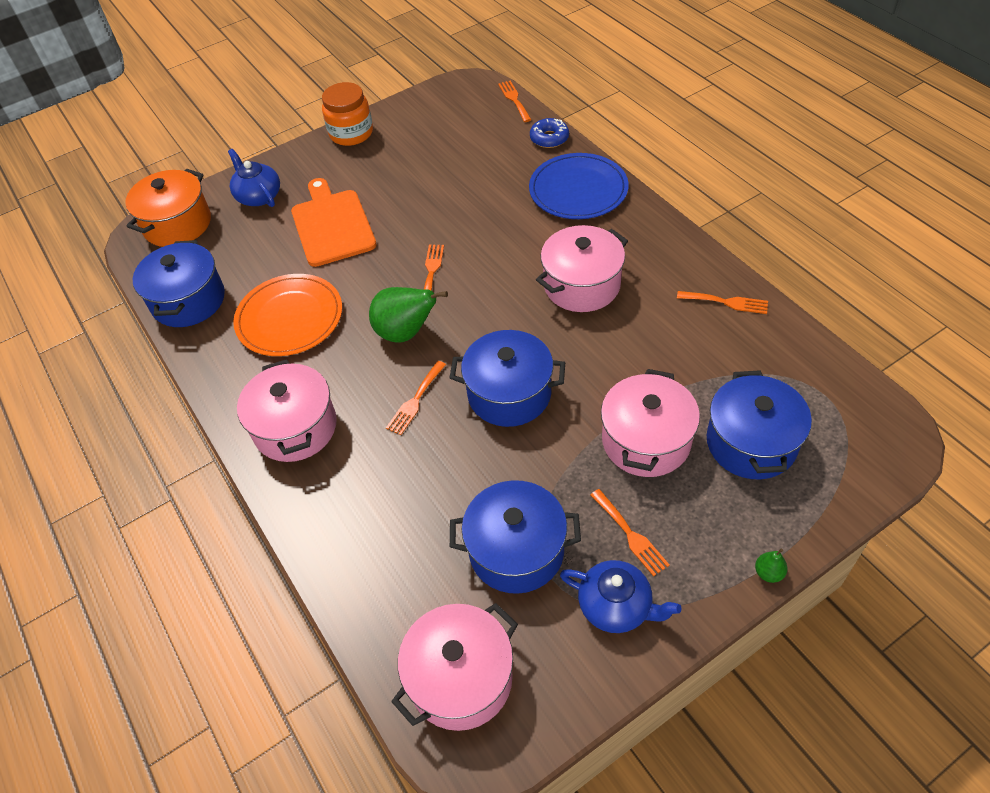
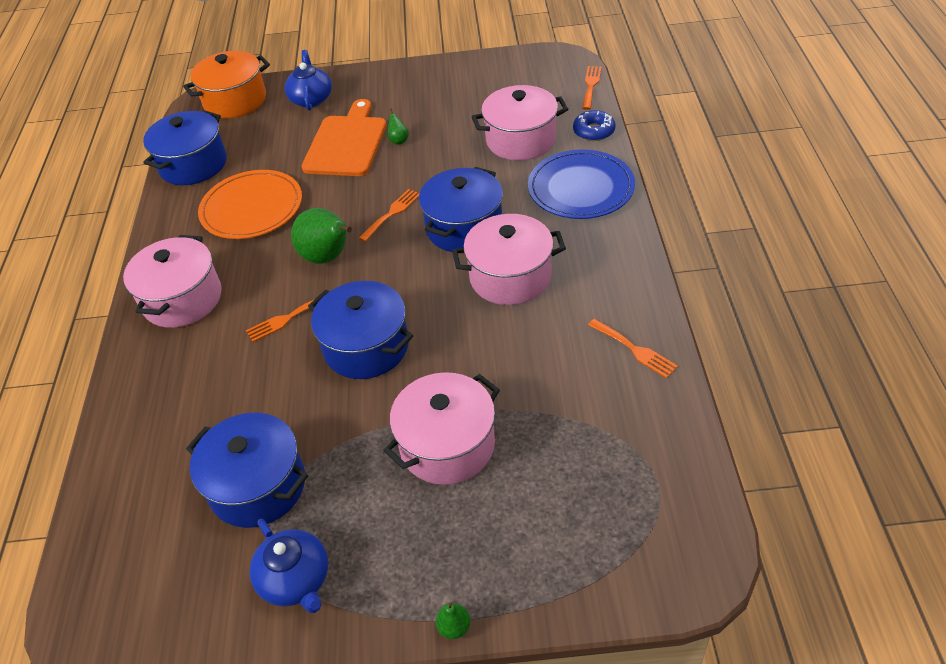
camera: 30 degrees right, 5 degrees down
orange jar [322,82,373,146] -> none
pink pot [391,603,518,731] -> pink pot moved to [472,85,568,161]
orange fork [590,489,670,577] -> none
blue pot [707,370,812,479] -> blue pot moved to [419,167,503,252]
none -> green pear [388,109,409,145]

